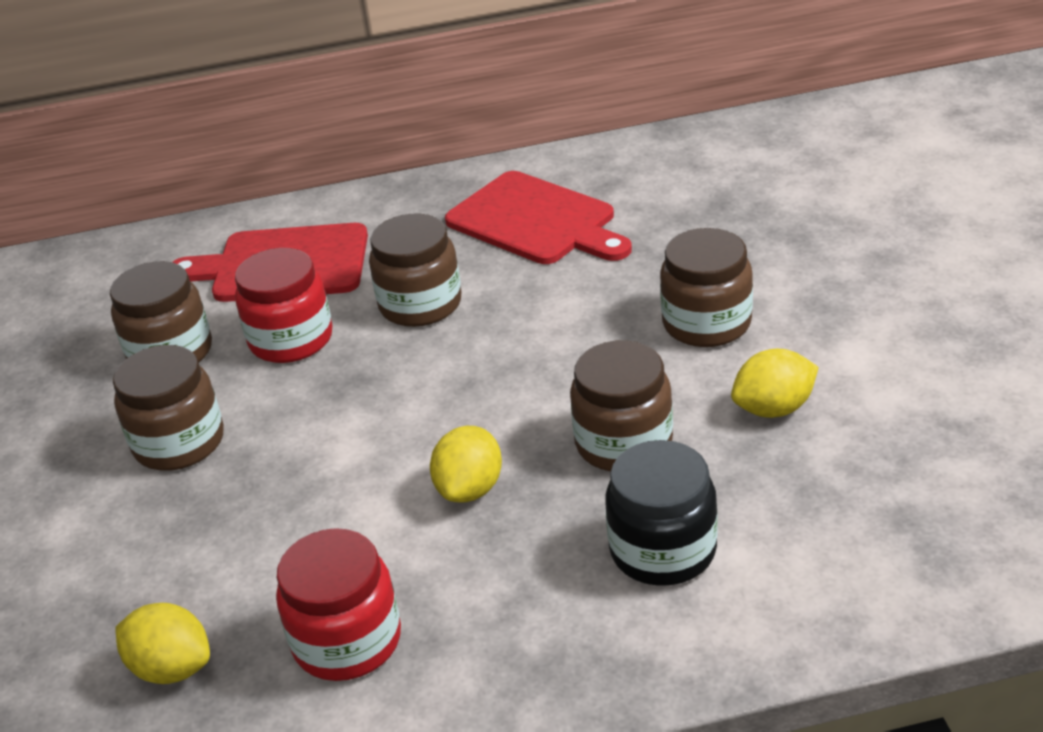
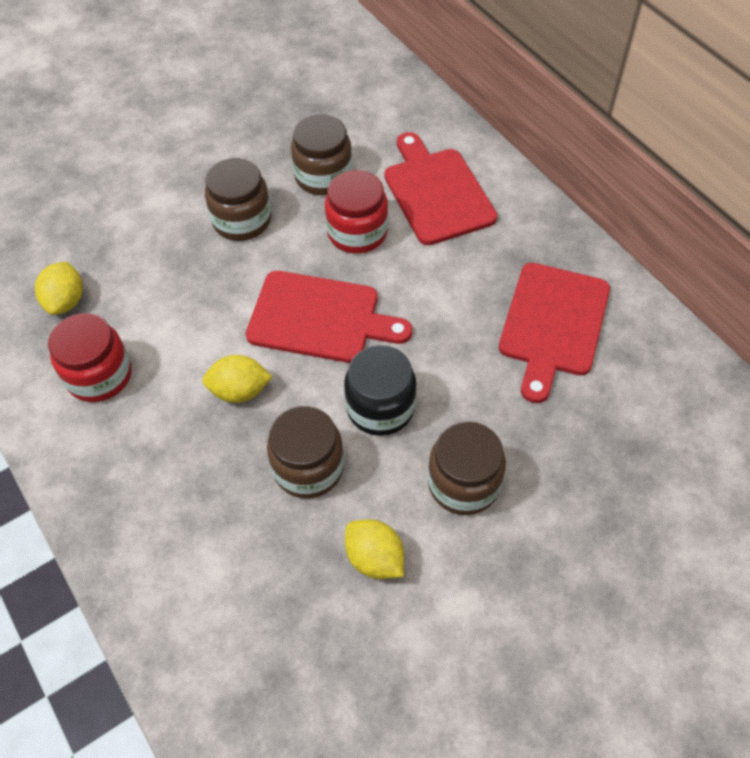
camera: 65 degrees right, 20 degrees up
brown jar [369,214,462,327] -> none
black jar [605,440,718,586] -> black jar moved to [344,345,417,436]
none -> red cutting board [246,271,412,363]

